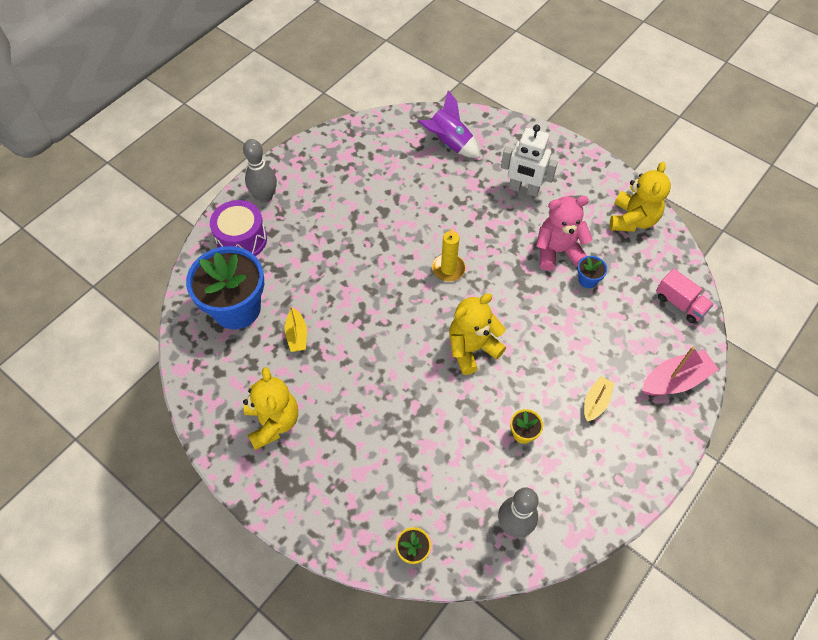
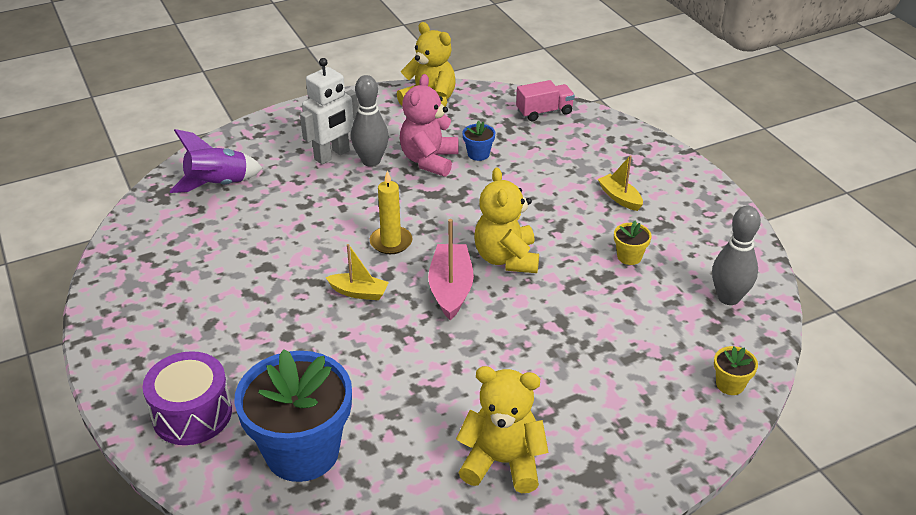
camera: 65 degrees left, 20 degrees down
grey bowling pin [243,139,277,203] -> grey bowling pin moved to [351,75,389,167]
yellow boat [285,306,307,352] -> yellow boat moved to [325,244,389,300]
pink boat [642,346,719,396] -> pink boat moved to [428,219,474,320]

